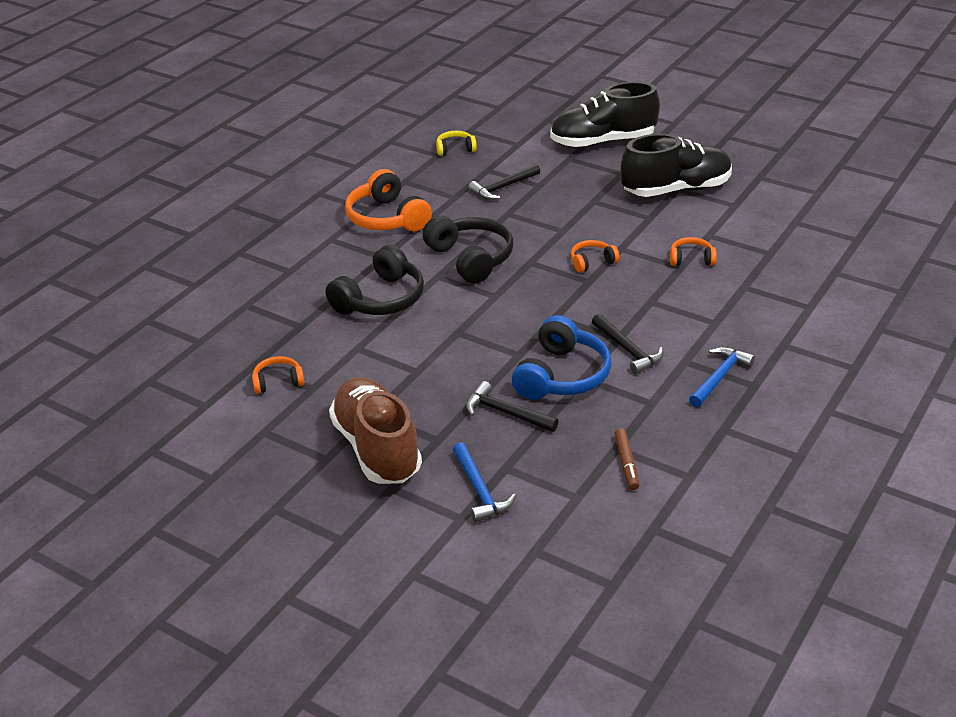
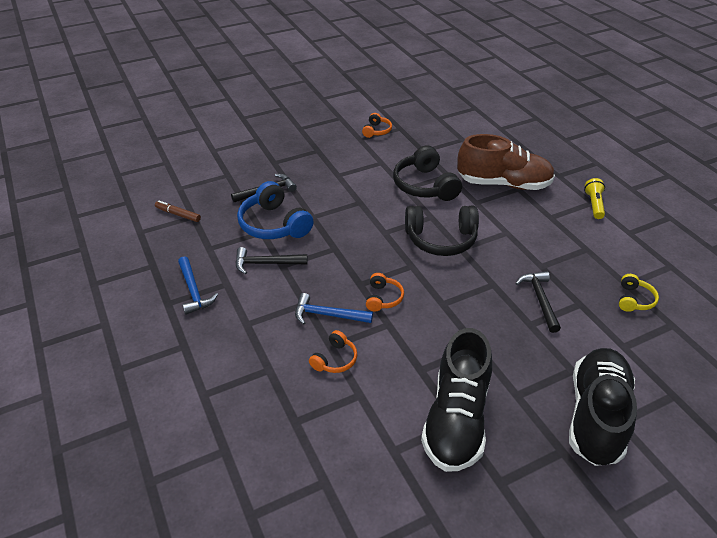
camera: 120 degrees right, 5 degrees up
brown shoe [329,377,422,484] -> brown shoe moved to [457,134,555,190]
orange headphones [345,169,432,231] -> none
blue hammer [453,442,516,522] -> blue hammer moved to [295,293,373,325]
none -> yellow flashlight [584,178,605,219]

